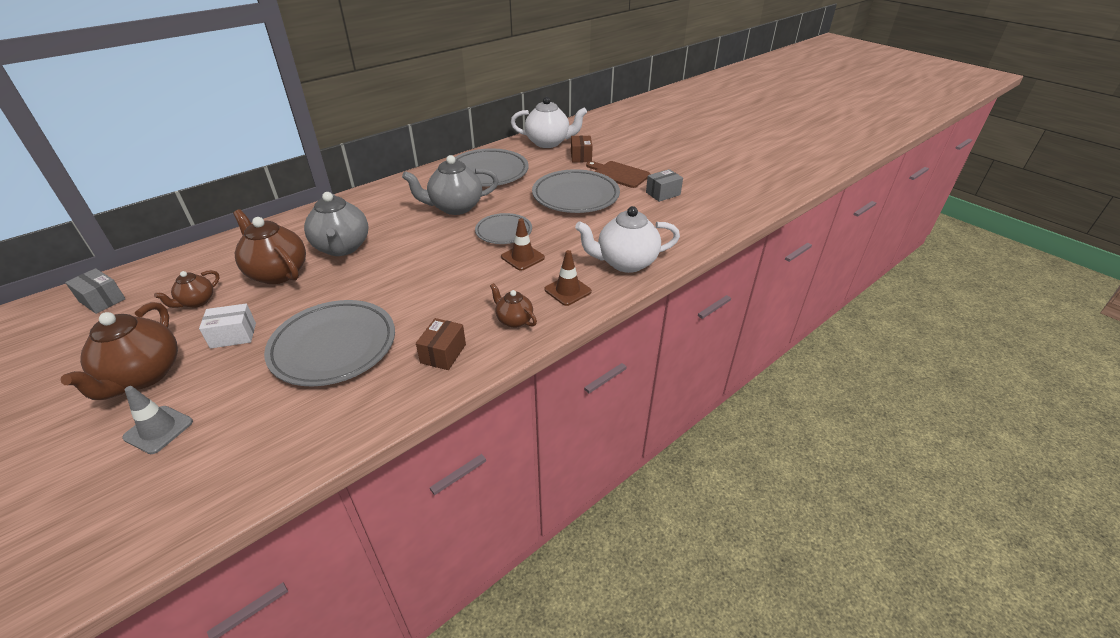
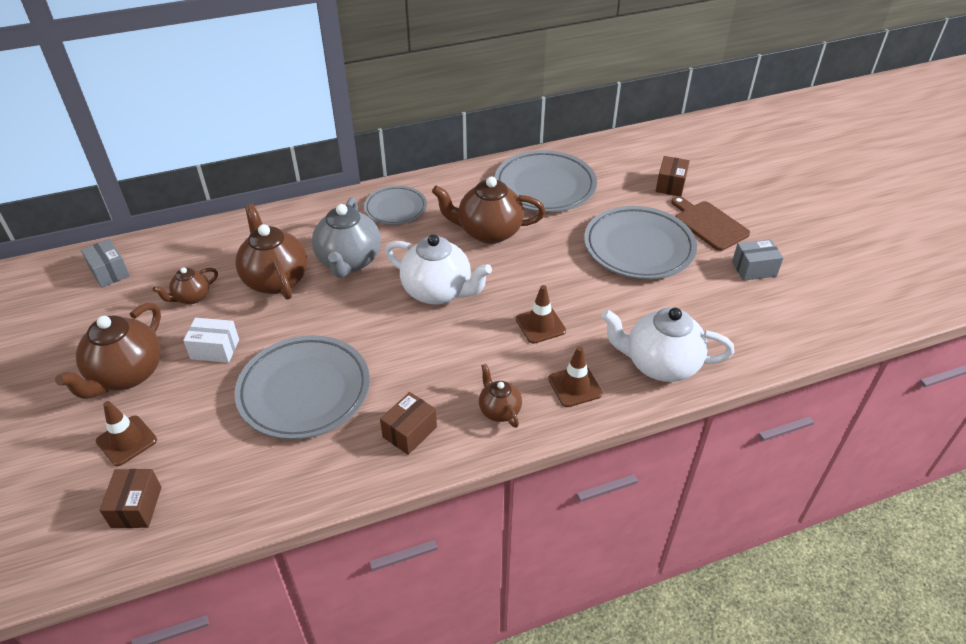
camera: 20 degrees right, 5 degrees up
grey traffic cone [122,386,193,454] -> brown traffic cone [96,401,157,466]
grey teapot [402,155,499,215] -> brown teapot [432,176,546,244]
grey plate [475,213,532,244] -> grey plate moved to [364,186,427,225]
white teapot [511,97,587,148] -> white teapot moved to [385,234,492,305]
none -> brown box [99,469,161,528]

